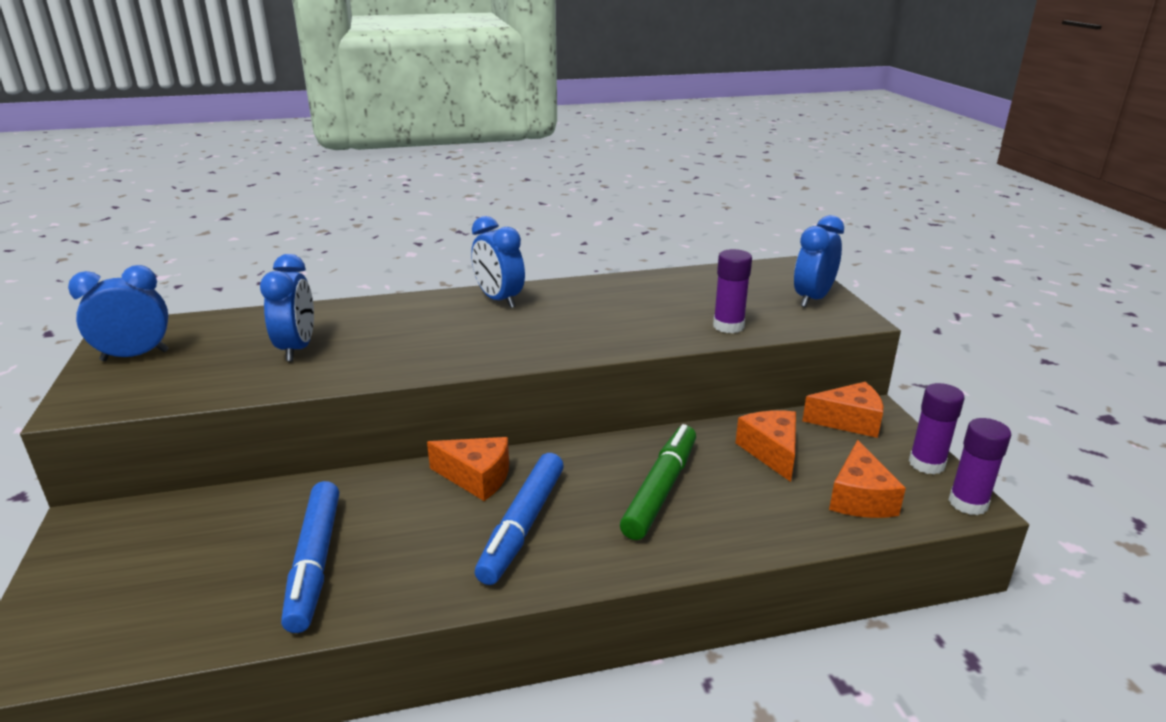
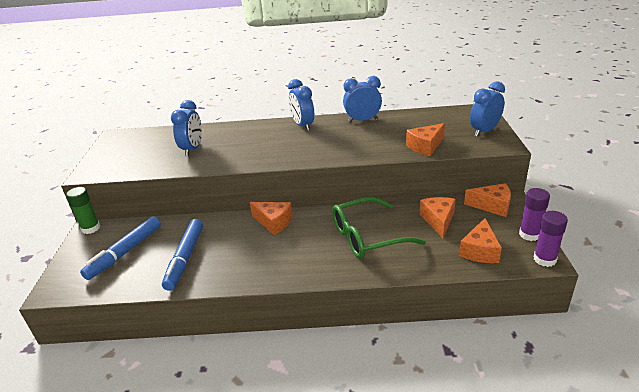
camera: 15 degrees right, 5 degrees up
blue clock [68,265,169,361] -> blue clock moved to [343,76,382,122]
blue marker [475,453,564,585] -> blue marker moved to [80,216,161,280]
green marker [620,424,696,540] -> green glasses [332,197,425,259]
purple glue stick [713,249,752,333] -> orange cheese [406,123,445,156]
none -> green glue stick [66,187,100,234]

